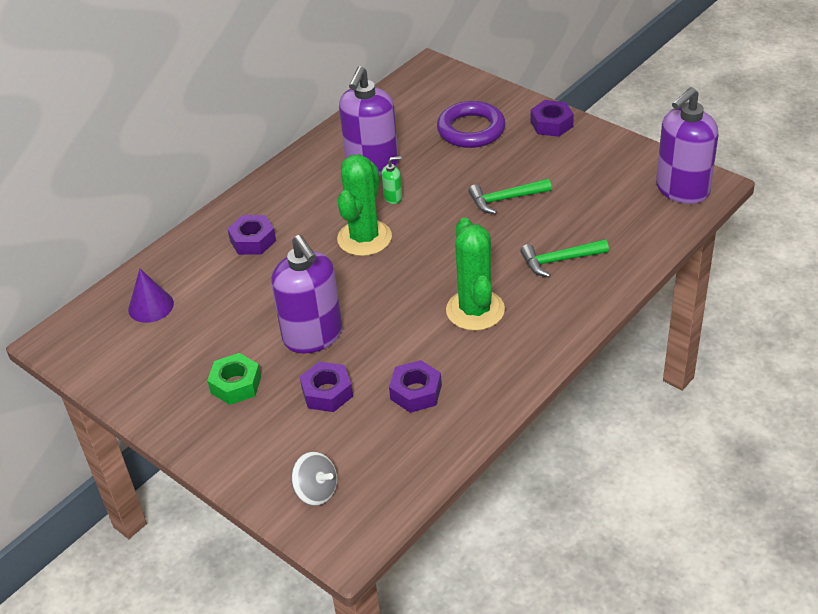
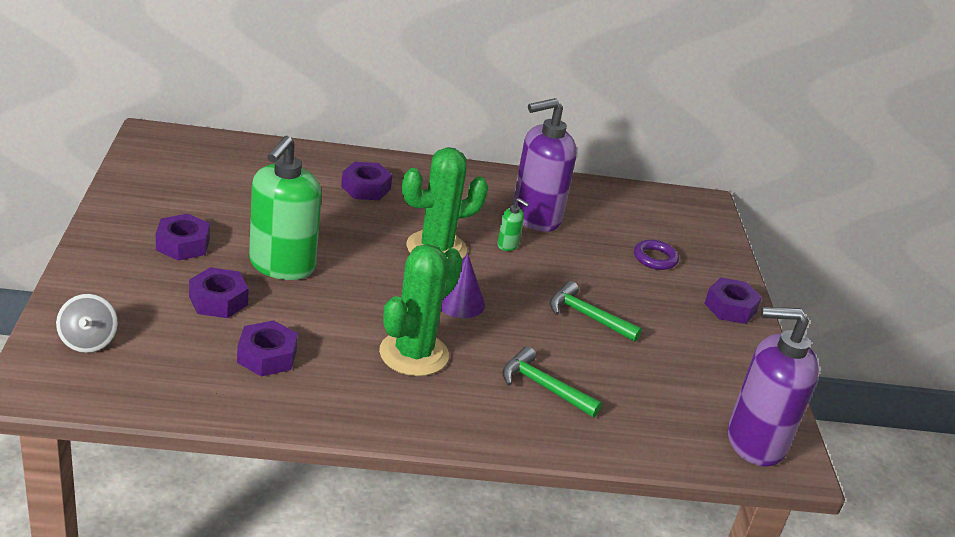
camera: 40 degrees right, 10 degrees down
purple cone [128,269,174,323] -> purple cone moved to [441,254,485,318]
green nut [207,353,261,405] -> purple nut [156,214,210,261]
purple soap dispenser [271,235,342,354] -> green soap dispenser [249,136,322,280]
purple ring [437,101,506,148] -> purple ring [634,240,679,270], size x0.56

